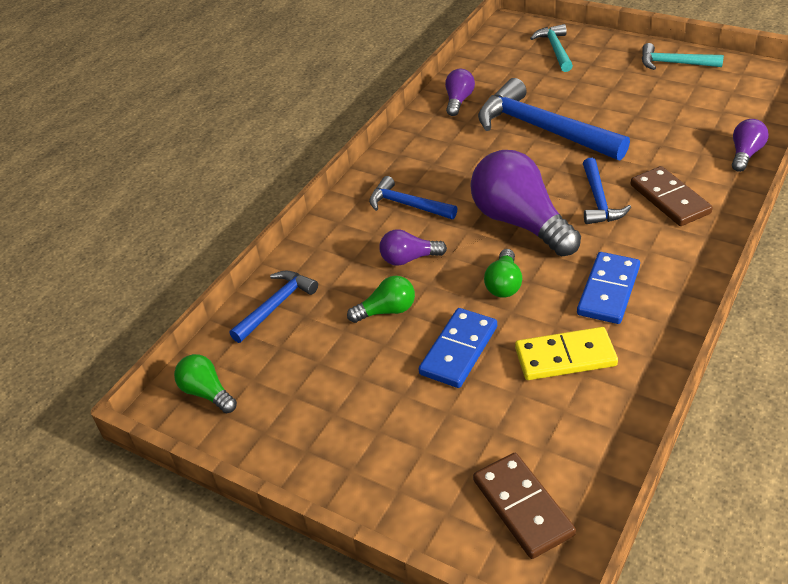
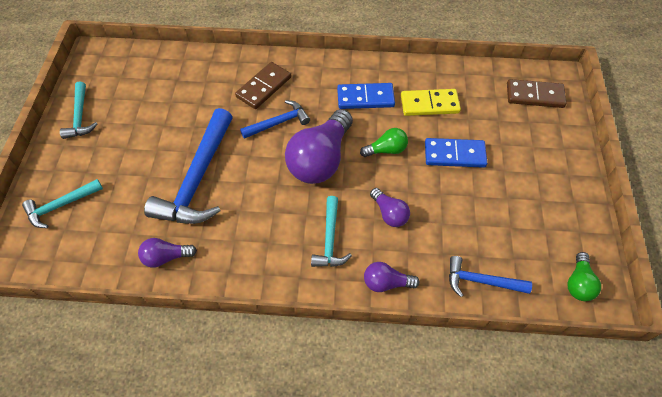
camera: 120 degrees left, 15 degrees up
green light bulb [347,276,415,323] -> none
blue hammer [369,176,457,219] -> turquoise hammer [311,196,352,267]
brown domino [473,453,576,559] -> brown domino turned 60 degrees clockwise [507,79,566,108]
yellow domino [515,327,618,380] -> yellow domino turned 60 degrees counterclockwise [401,89,461,116]
purple light bulb [732,119,769,172] -> purple light bulb moved to [364,262,420,292]

